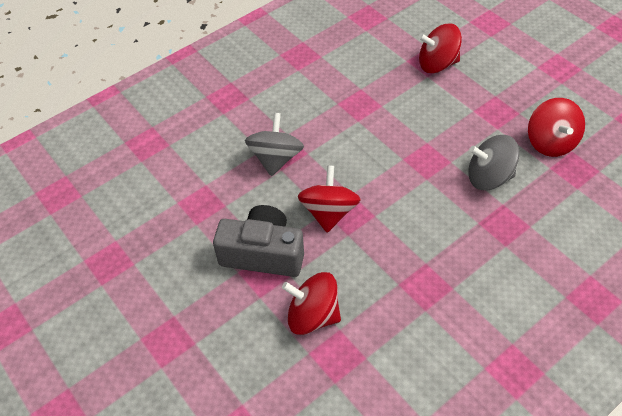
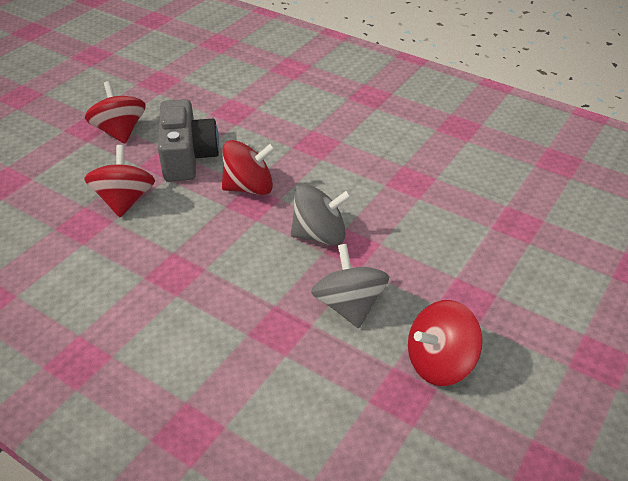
camera: 70 degrees right, 10 degrees down
grey spinning top [245,113,304,176] -> grey spinning top moved to [291,184,352,246]
red spinning top [419,24,462,73] -> red spinning top moved to [85,81,146,144]

